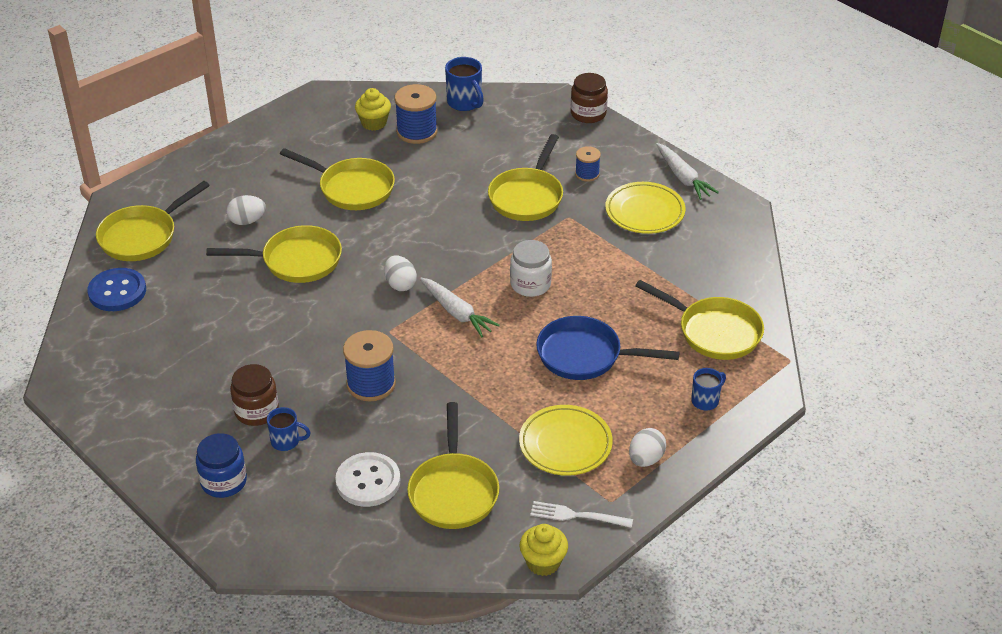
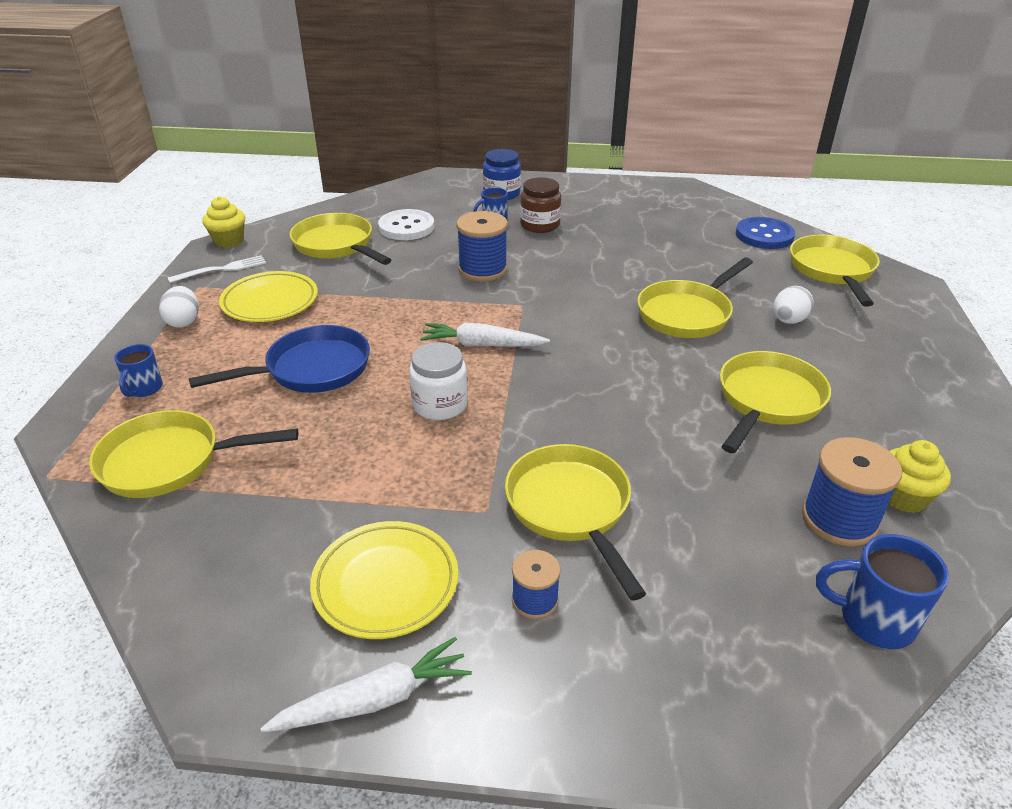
camera: 140 degrees right, 5 degrees down
yellow pan [280,148,395,210] -> yellow pan turned 135 degrees clockwise [720,351,831,453]
white egg [384,256,417,291] -> none
brown jar [571,73,608,123] -> none
white carrot [656,143,719,200] -> white carrot turned 135 degrees clockwise [260,637,472,732]

